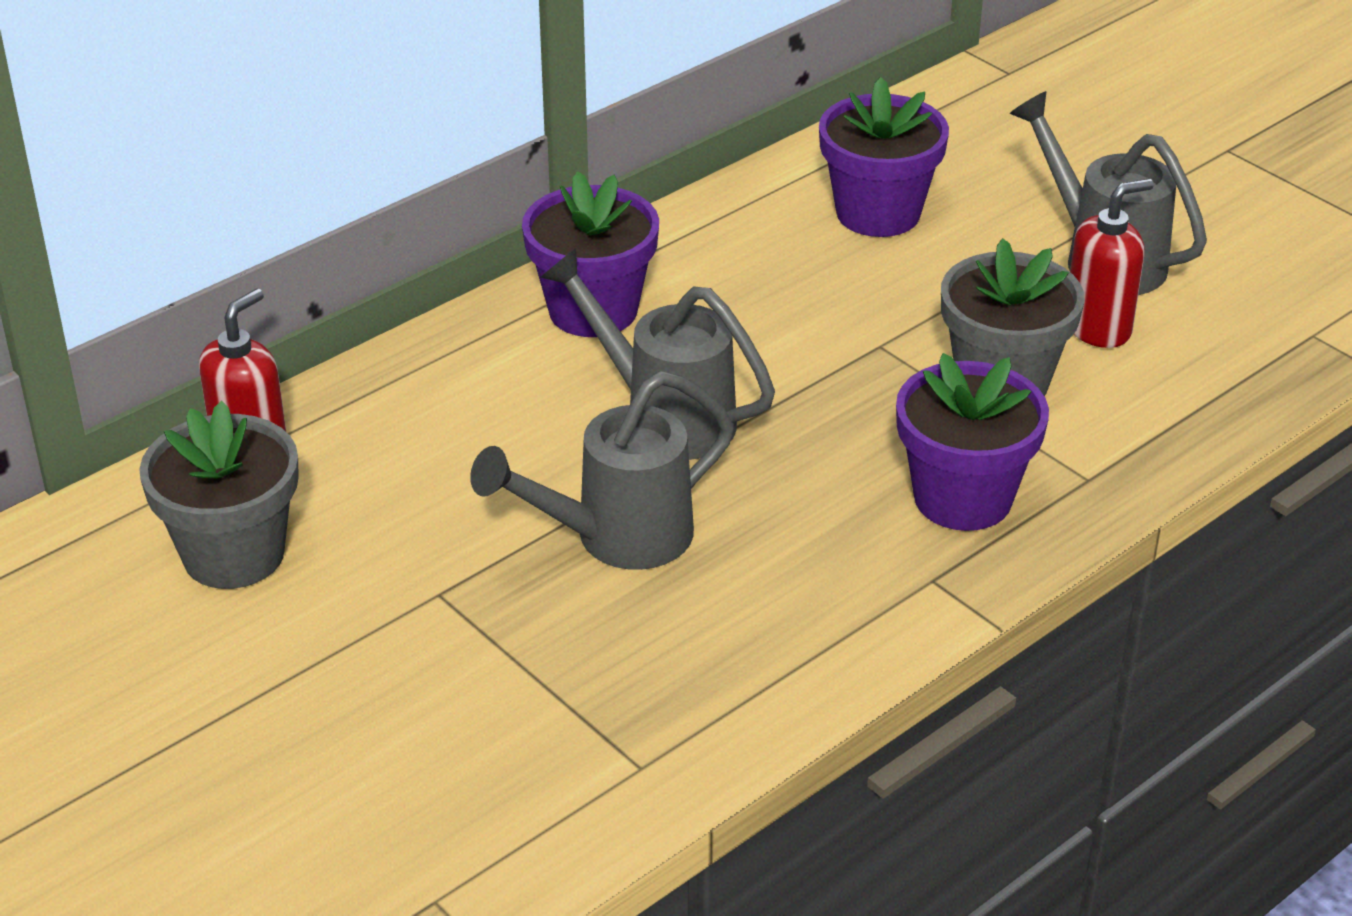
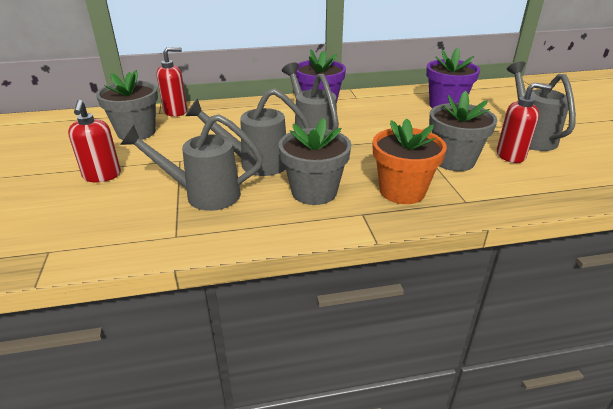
camera: 30 degrees right, 5 degrees down
purple flower pot [896,353,1049,531] -> orange flower pot [373,118,447,204]
none -> red soap dispenser [68,100,121,182]
none -> grey watering can [120,114,263,211]
none -> grey flower pot [279,118,352,205]

